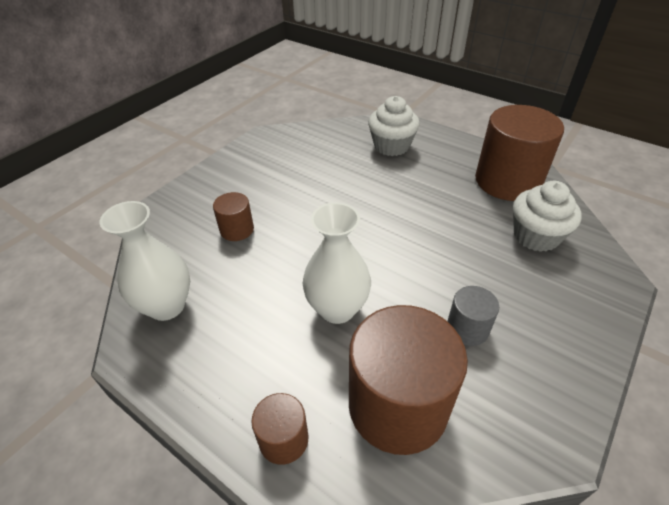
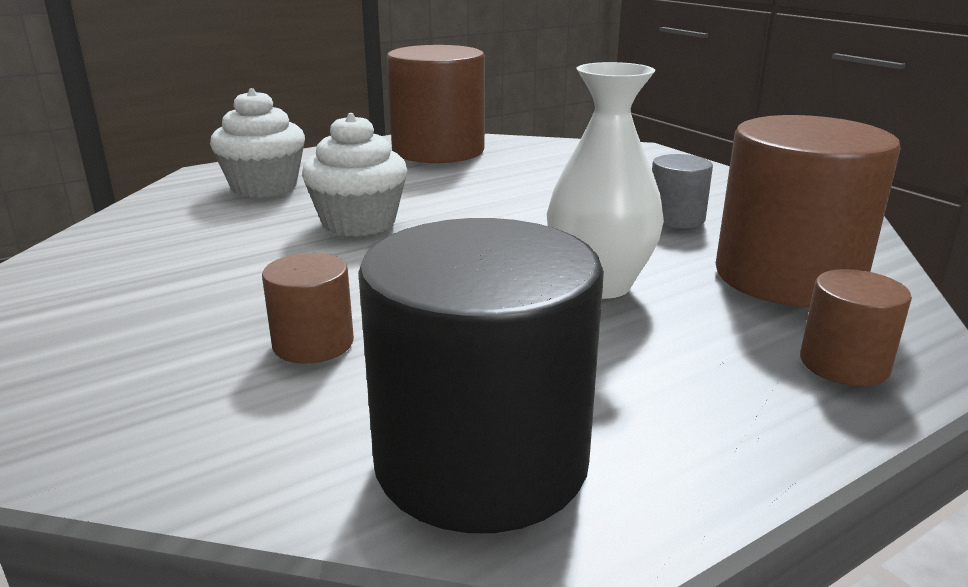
camera: 70 degrees left, 20 degrees down
white vase [100,201,190,321] -> black cylinder [358,218,604,533]
white cupcake [513,181,582,252] -> white cupcake moved to [302,113,407,237]

